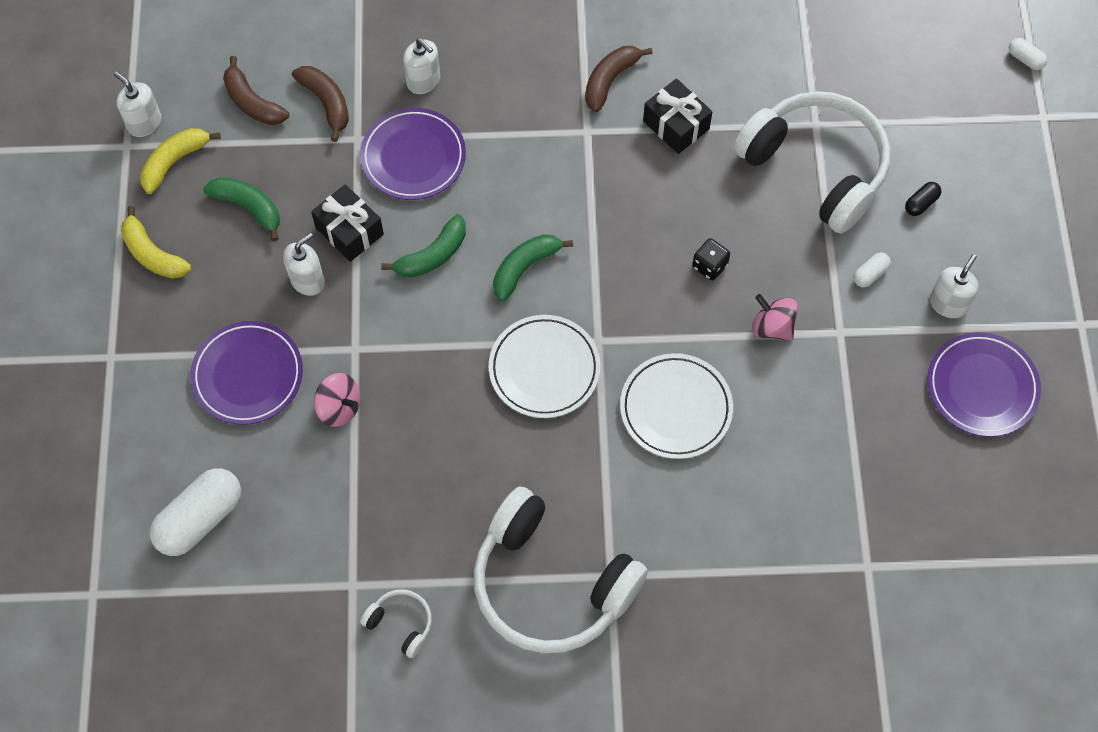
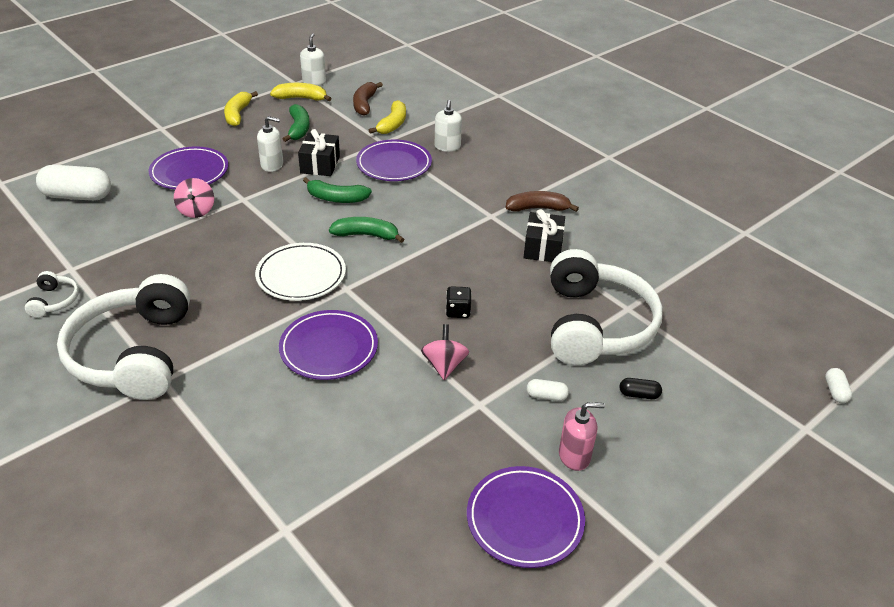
camera: 50 degrees right, 25 degrees down
brown banana [292,66,349,142] -> yellow banana [369,100,406,134]
white plate [620,353,733,459] -> purple plate [279,310,378,380]
white soap dispenser [930,254,979,319] -> pink soap dispenser [559,402,605,471]

